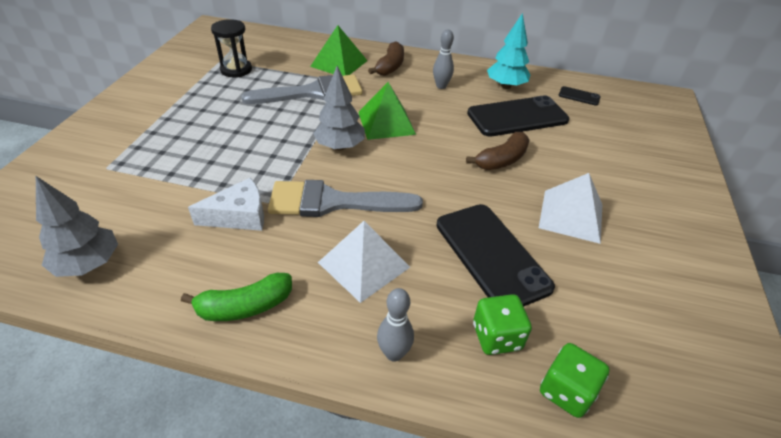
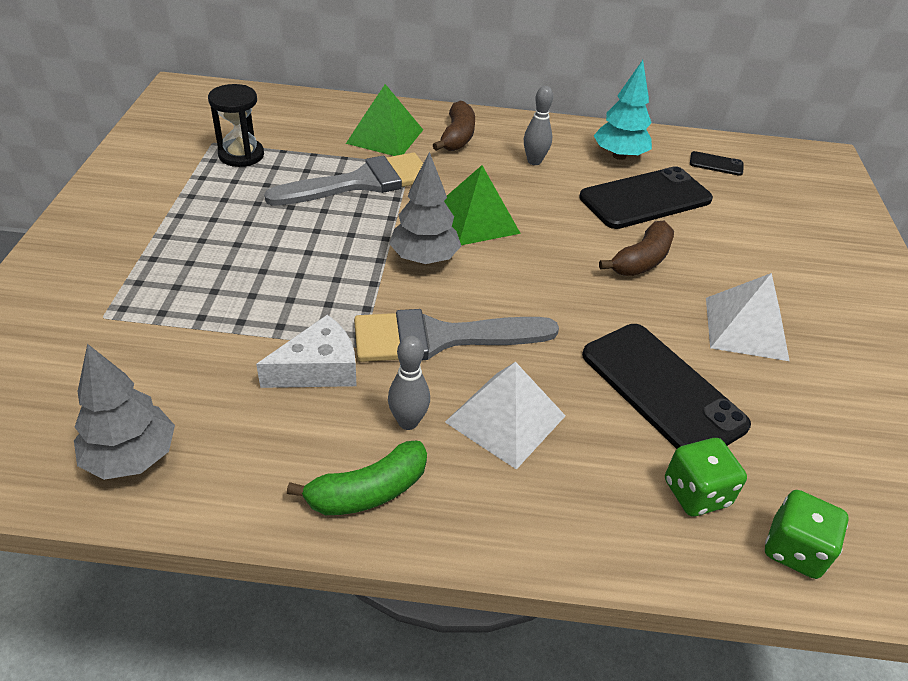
camera: 10 degrees left, 0 degrees up
grey bowling pin [377,288,414,362] -> grey bowling pin moved to [388,336,430,430]

